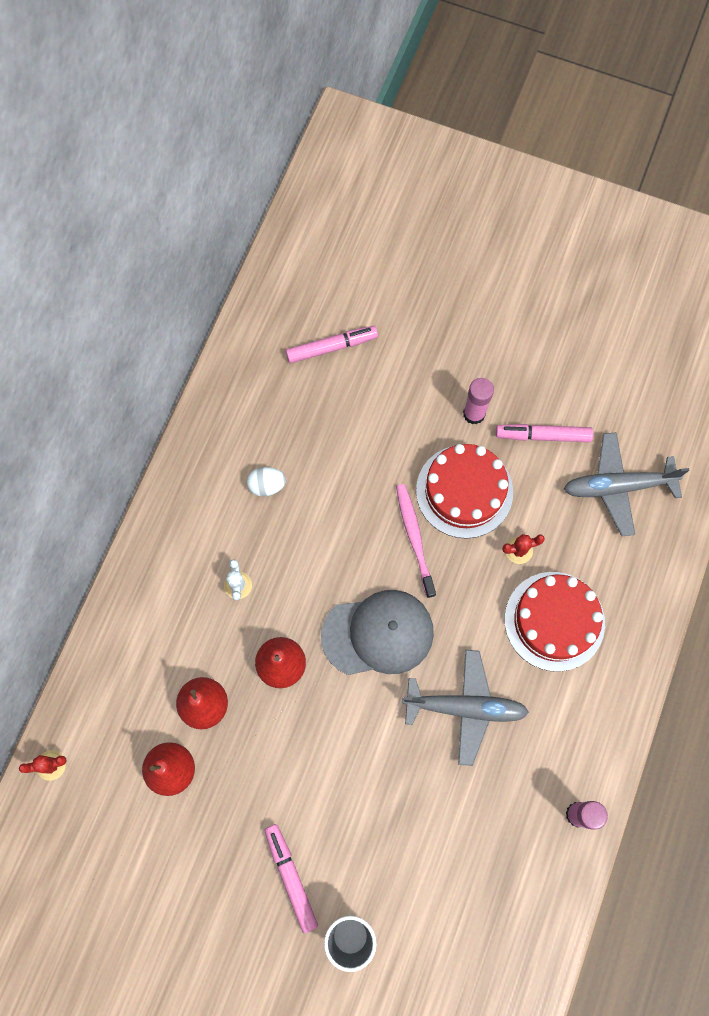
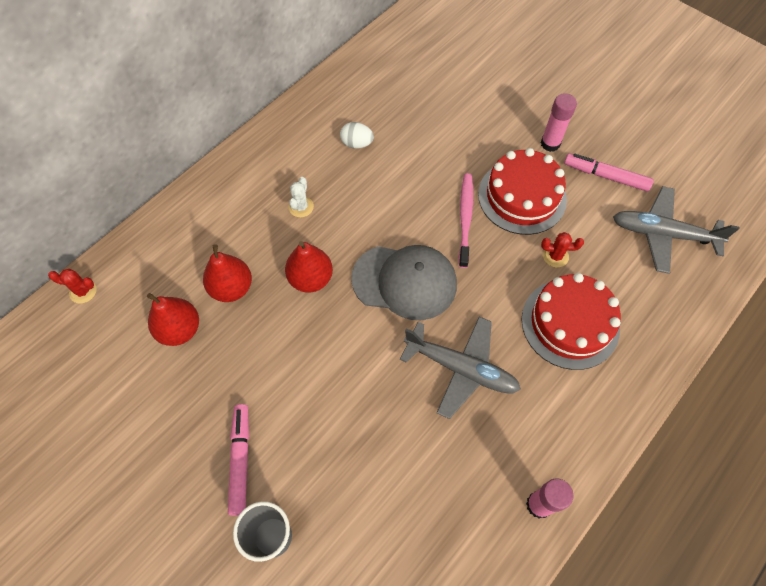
camera: 20 degrees right, 10 degrees down
pink marker [286,326,378,363] -> none

